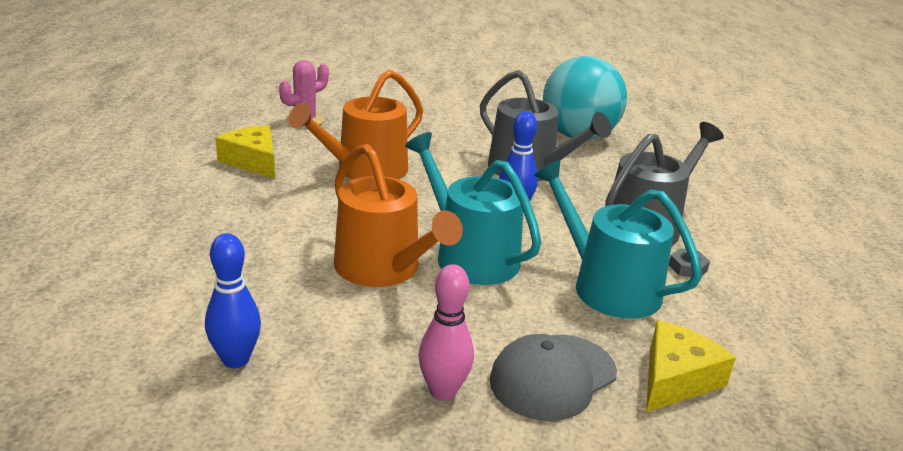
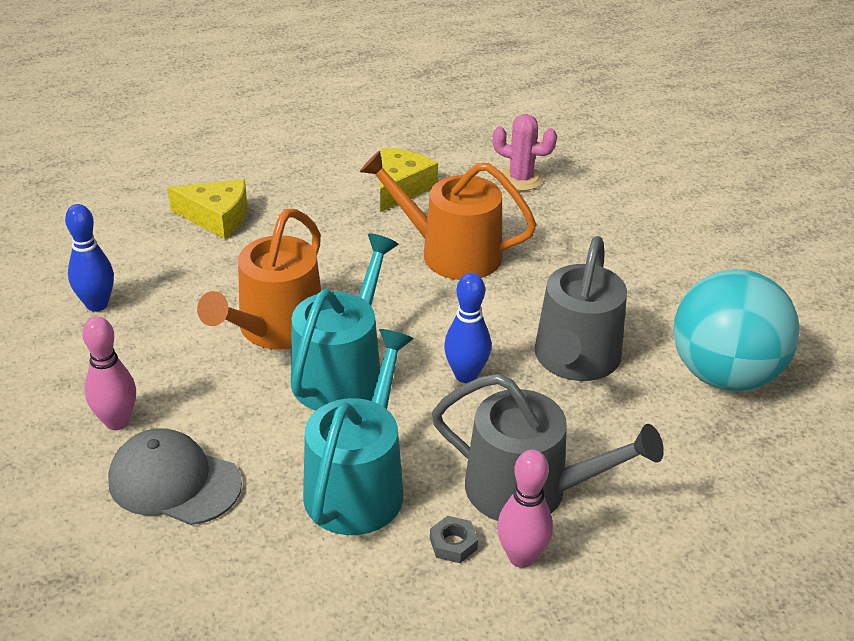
camera: 65 degrees right, 10 degrees up
yellow cheese [646,320,736,412] -> yellow cheese moved to [167,179,247,239]
none -> pink bowling pin [497,450,553,568]

